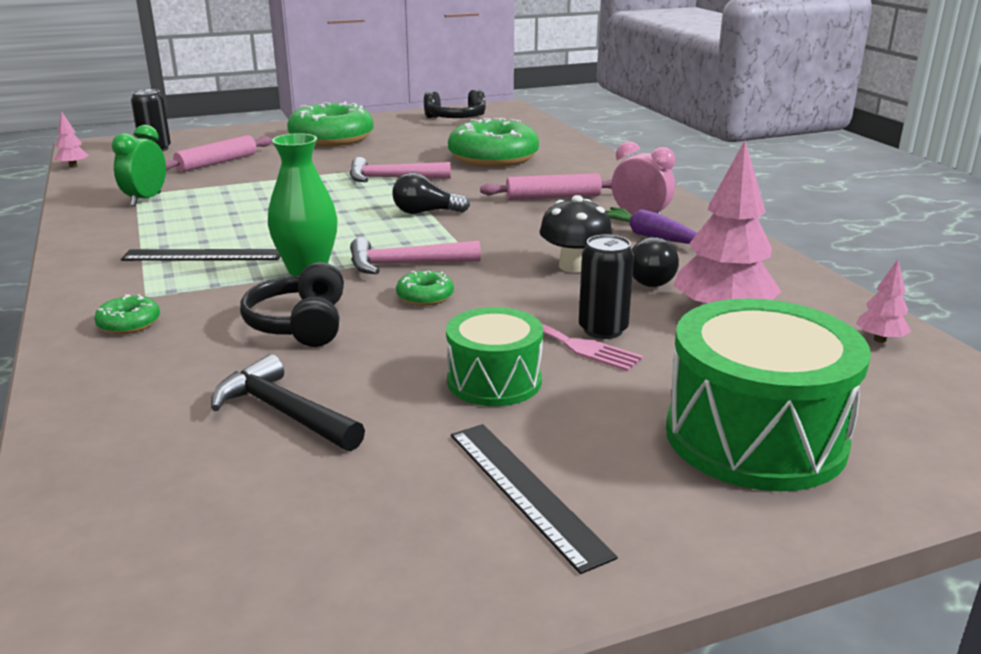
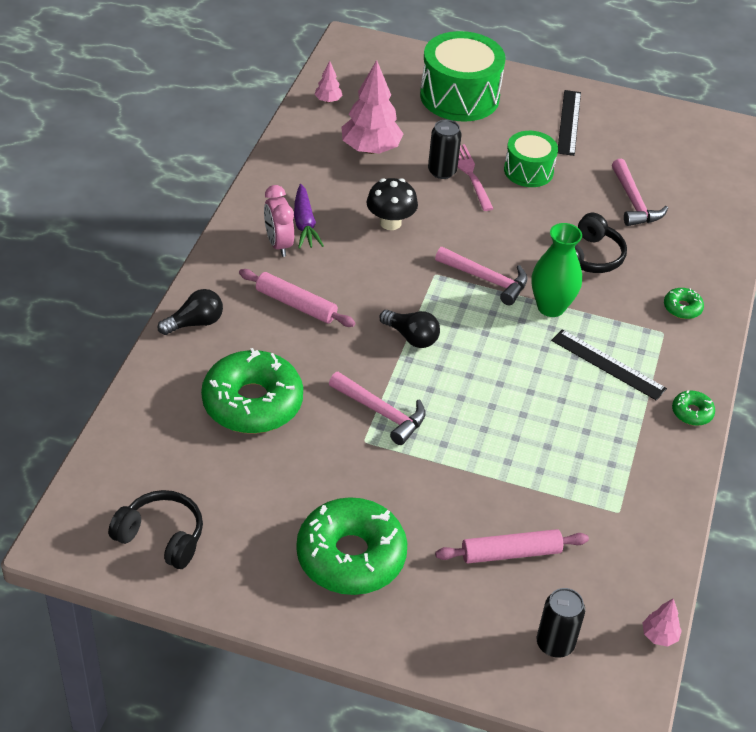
camera: 145 degrees left, 20 degrees up
green clock [112,125,166,206] -> none
black hammer [211,354,365,451] -> pink hammer [612,159,668,226]
green donut [396,270,454,306] -> green donut moved to [672,390,715,426]
black light bulb [632,237,679,287] -> black light bulb moved to [158,289,223,335]

